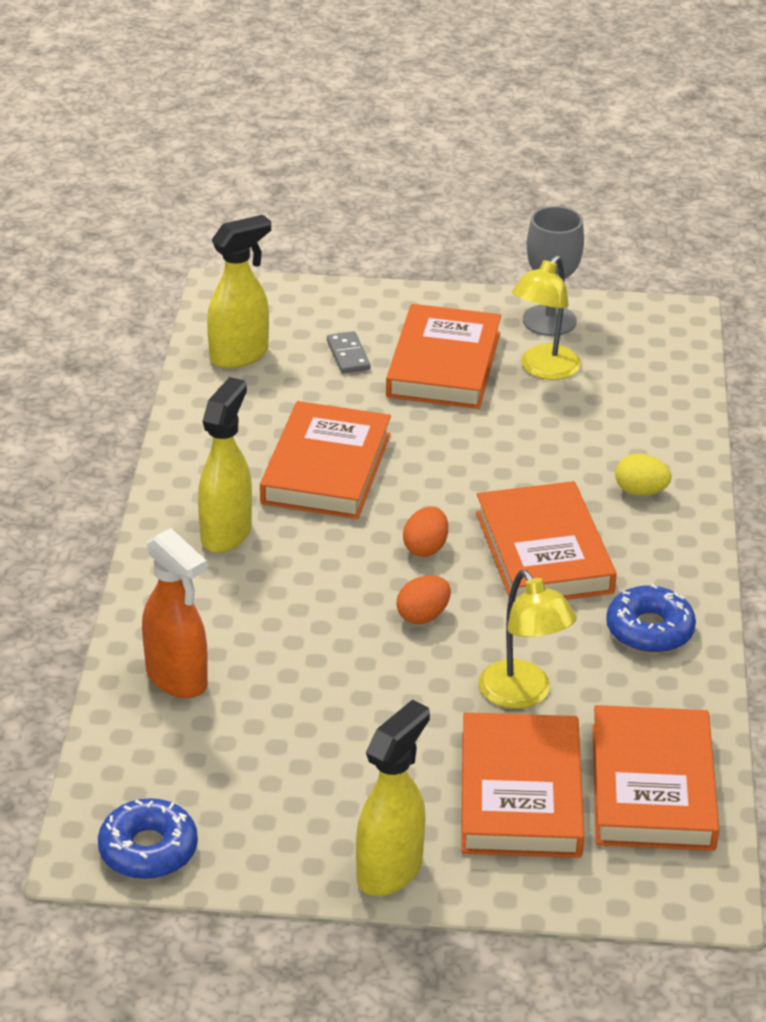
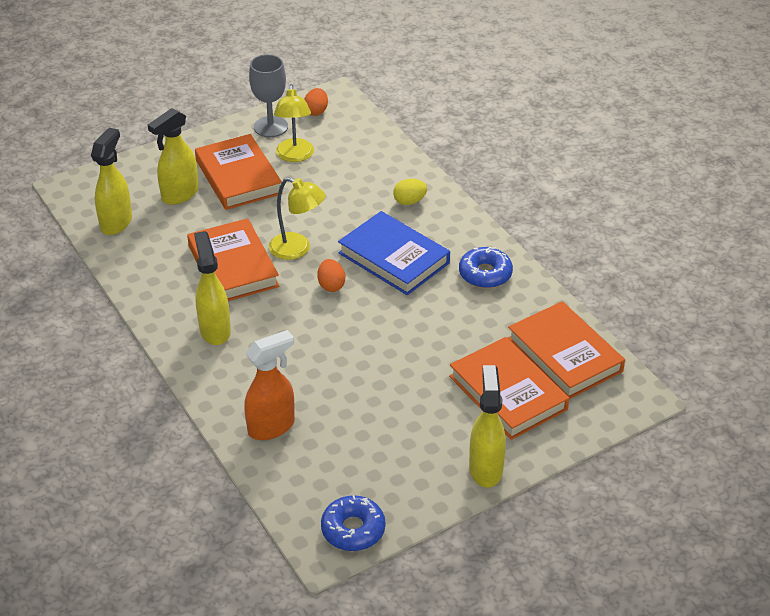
camera: 35 degrees left, 5 degrees up
orange spray bottle [142,528,208,698] -> orange spray bottle turned 45 degrees counterclockwise [244,330,295,440]
grey domino [327,331,371,374] -> yellow spray bottle [148,108,199,205]
orange egg [396,575,451,624] -> orange egg moved to [304,88,328,116]
orange book [476,481,617,600] -> blue book [338,211,450,295]
yellow lamp [478,570,577,709] -> yellow lamp moved to [269,177,326,260]

